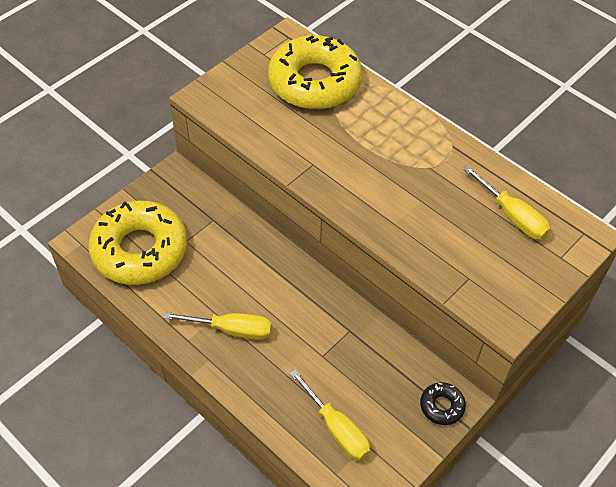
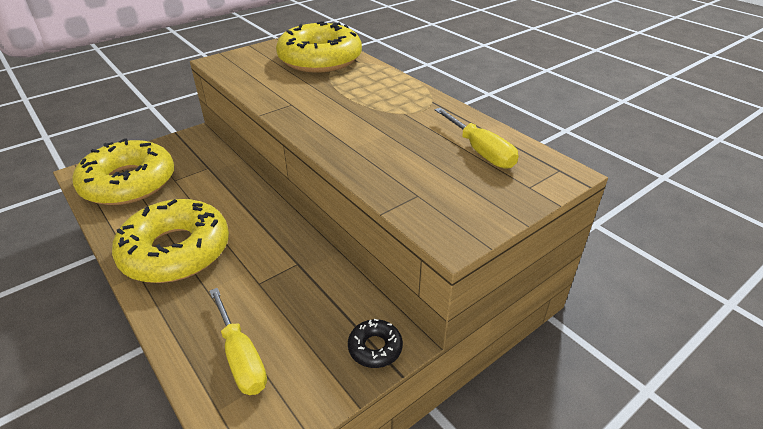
camera: 10 degrees right, 15 degrees down
yellow screwdriver [163,312,272,340] -> yellow donut [112,199,229,283]

